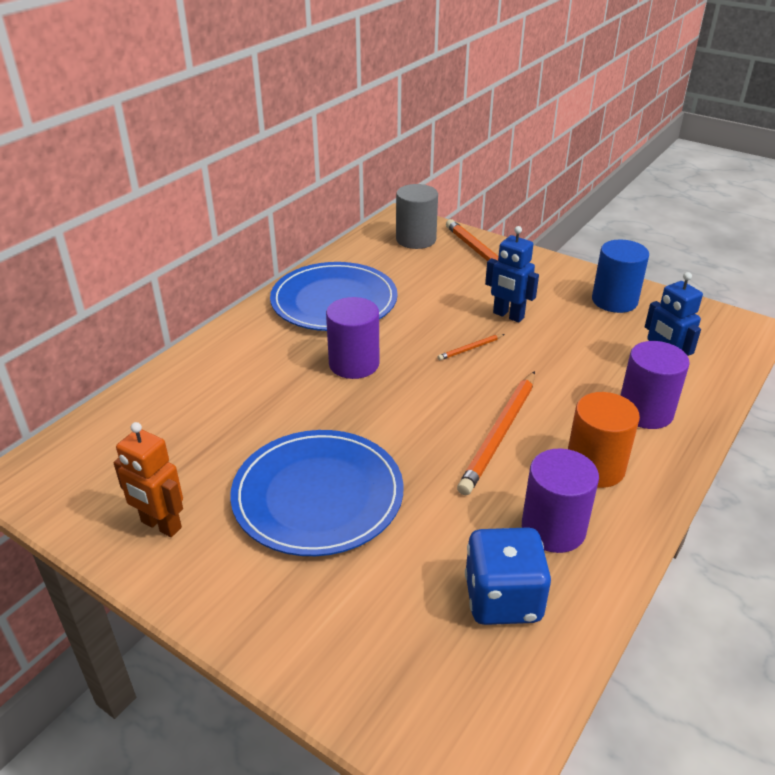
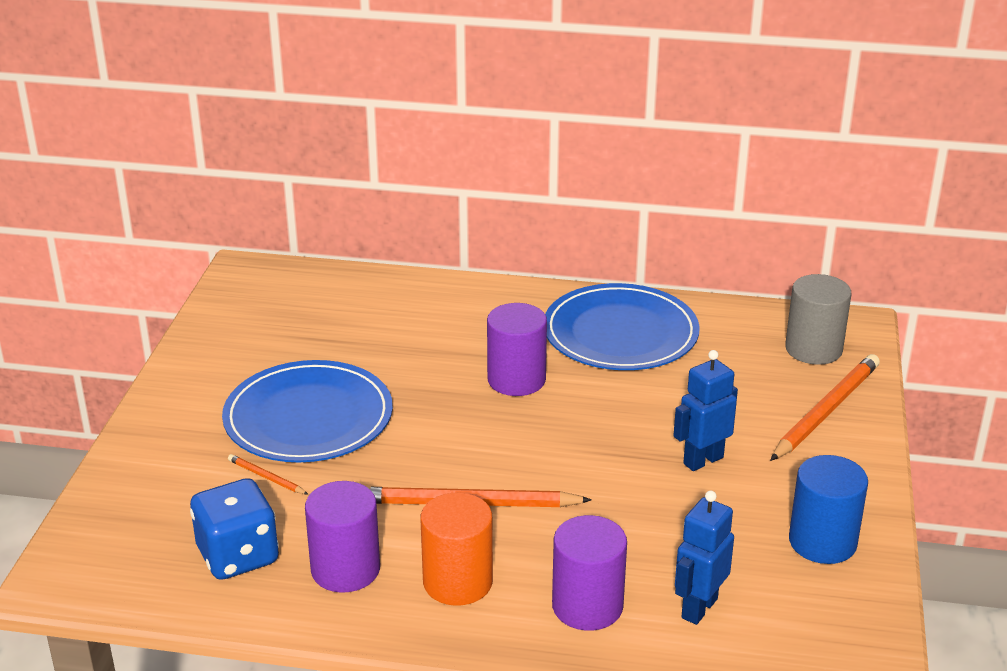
camera: 65 degrees right, 5 degrees down
orange robot [113,422,183,537] -> none
orange pencil [438,334,505,360] -> orange pencil moved to [228,454,308,495]
blue robot [485,226,539,323] -> blue robot turned 45 degrees clockwise [673,350,738,471]

